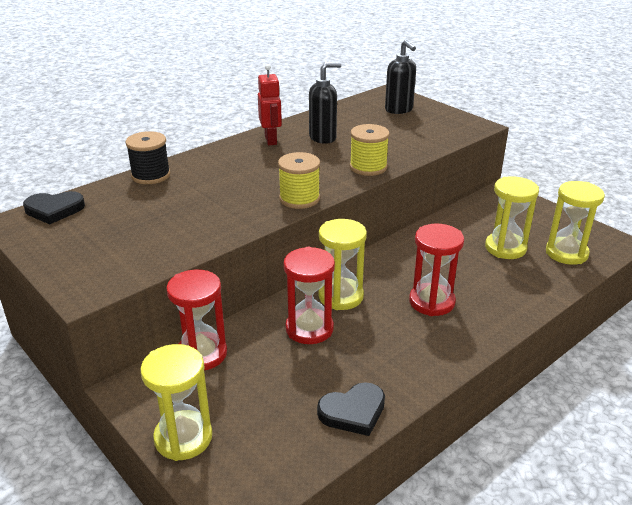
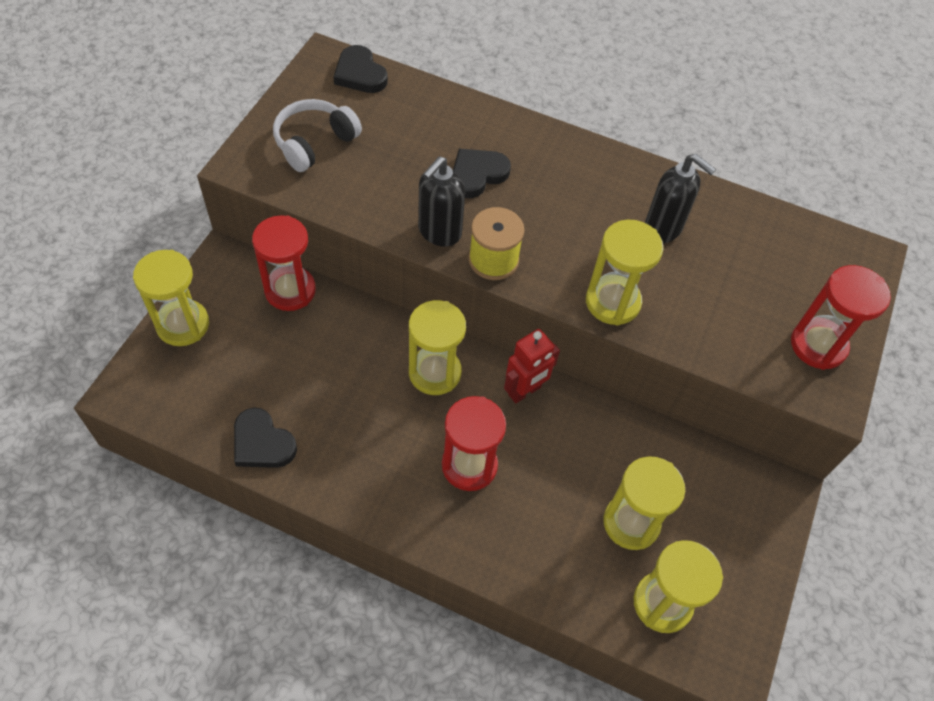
camera: 60 degrees right, 25 degrees up
black spool [125,131,170,184] -> none
red robot [258,64,282,145] -> red robot moved to [504,329,560,403]
red hourglass [283,247,335,344] -> red hourglass moved to [791,265,891,370]
yellow spool [350,124,390,176] -> yellow hourglass [586,220,663,326]
black soap dispenser [385,40,416,114] -> black soap dispenser moved to [418,156,465,247]
none -> white headphones [273,99,362,172]
none -> black heart [453,149,511,198]

